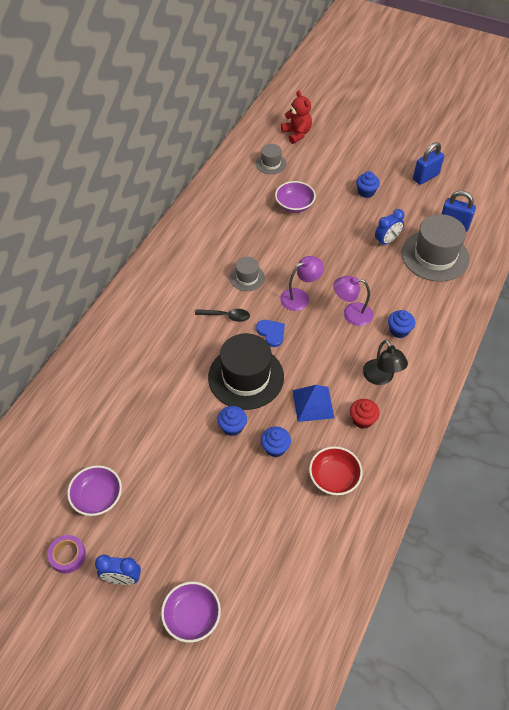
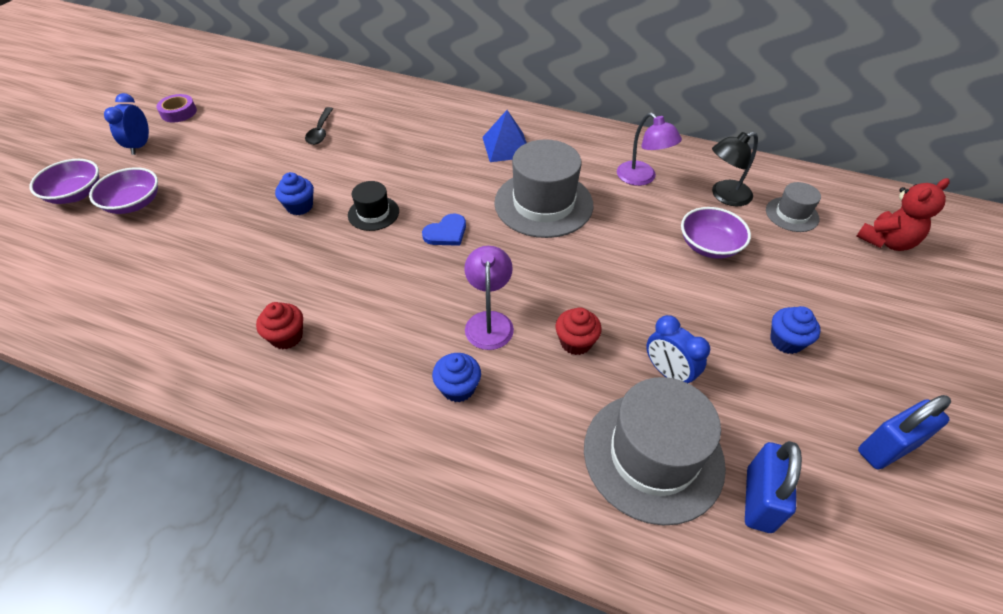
camera: 85 degrees right, 5 degrees down
purple bowl [67,465,122,516] -> purple bowl moved to [89,167,158,214]
black spoon [195,309,250,322] -> black spoon moved to [305,107,333,145]
black hat [208,333,284,410] -> black hat [348,181,399,231], size x0.51
grey hat [230,257,265,291] -> grey hat [494,139,593,238], size x1.96
blue cupcake [261,426,291,457] -> none
purple lamp [280,256,324,311] -> purple lamp moved to [617,113,682,186]
blue pyramid [293,385,334,422] -> blue pyramid moved to [482,110,527,162]
red bowl [309,446,362,495] -> none
black lamp [363,340,408,385] -> black lamp moved to [712,132,758,206]
blue padlock [413,142,444,185] -> blue padlock turned 75 degrees counterclockwise [858,395,951,470]
none -> red cupcake [556,307,602,355]

